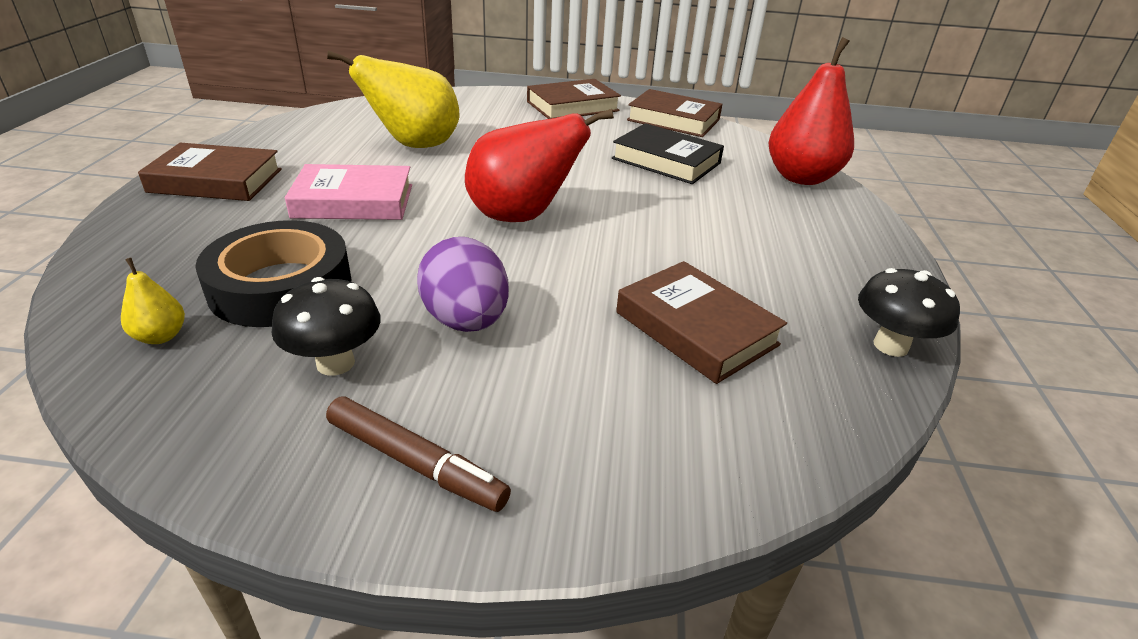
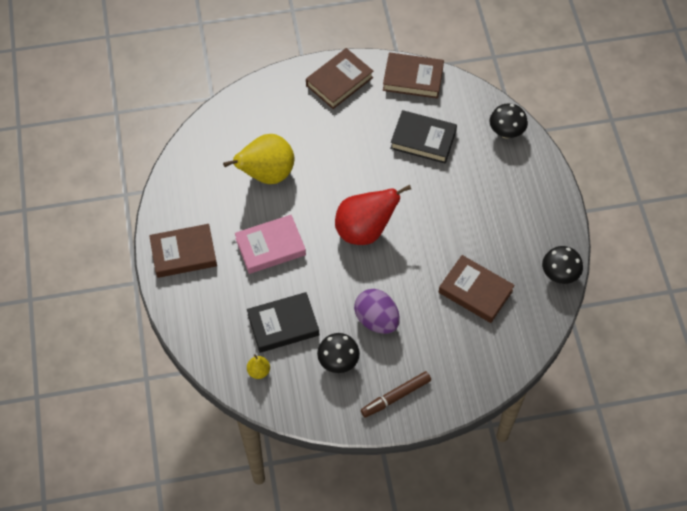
camera: 15 degrees left, 25 degrees up
black tape [195,220,351,327] -> black book [247,292,319,353]
brown marker [326,396,511,512] -> brown marker turned 135 degrees clockwise [361,371,431,418]
red pear [769,37,854,185] -> black mushroom [490,104,528,139]

